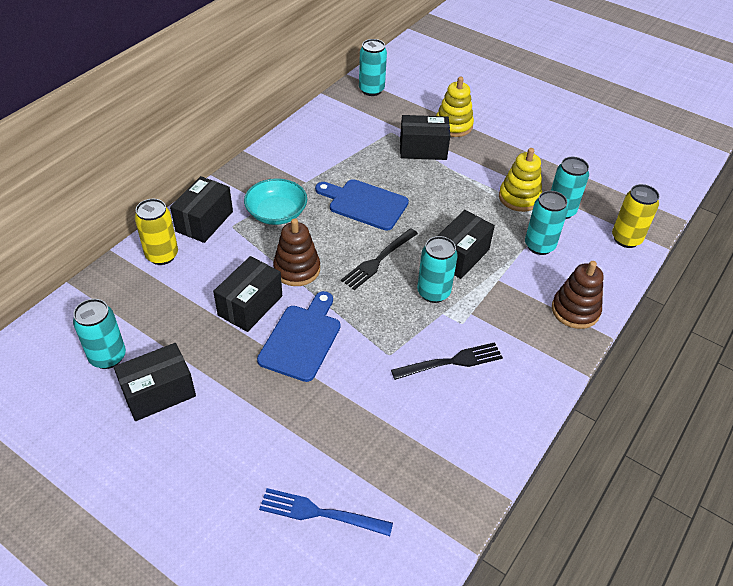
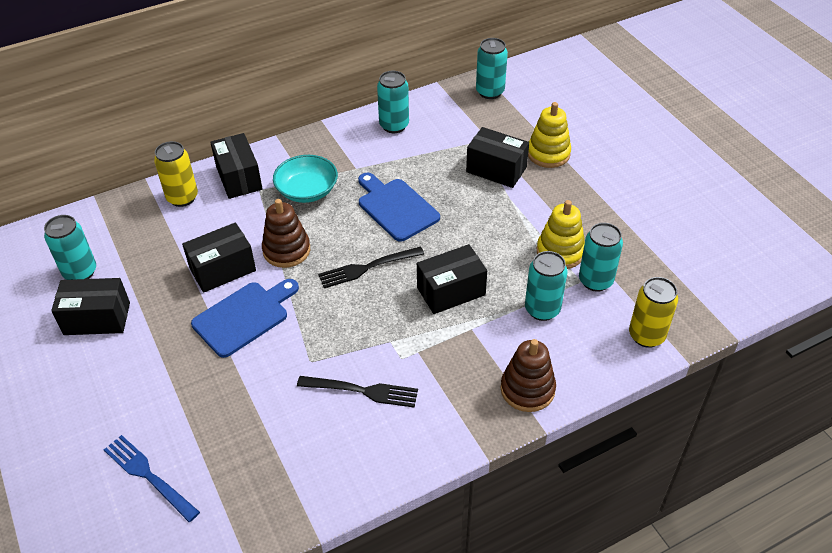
camera: 30 degrees right, 0 degrees up
black box [170,176,233,243] -> black box turned 75 degrees counterclockwise [210,133,262,199]
turquoise can [417,236,458,303] -> turquoise can moved to [377,71,409,133]

